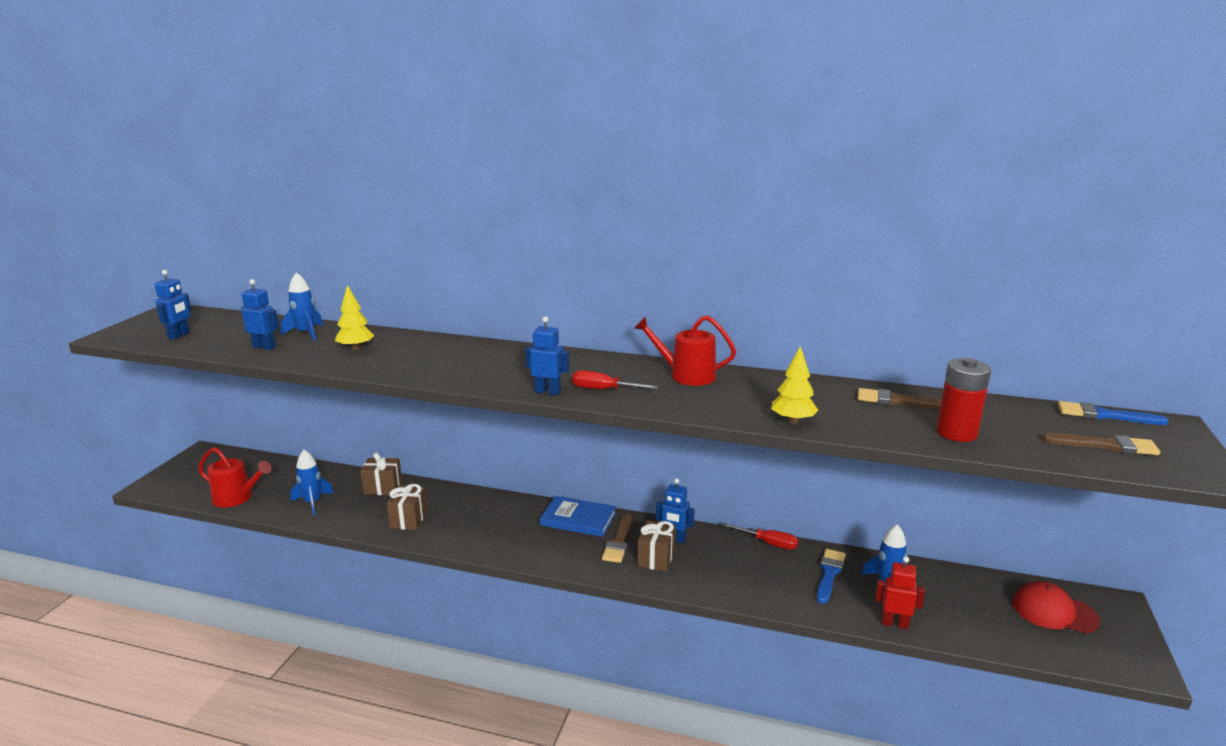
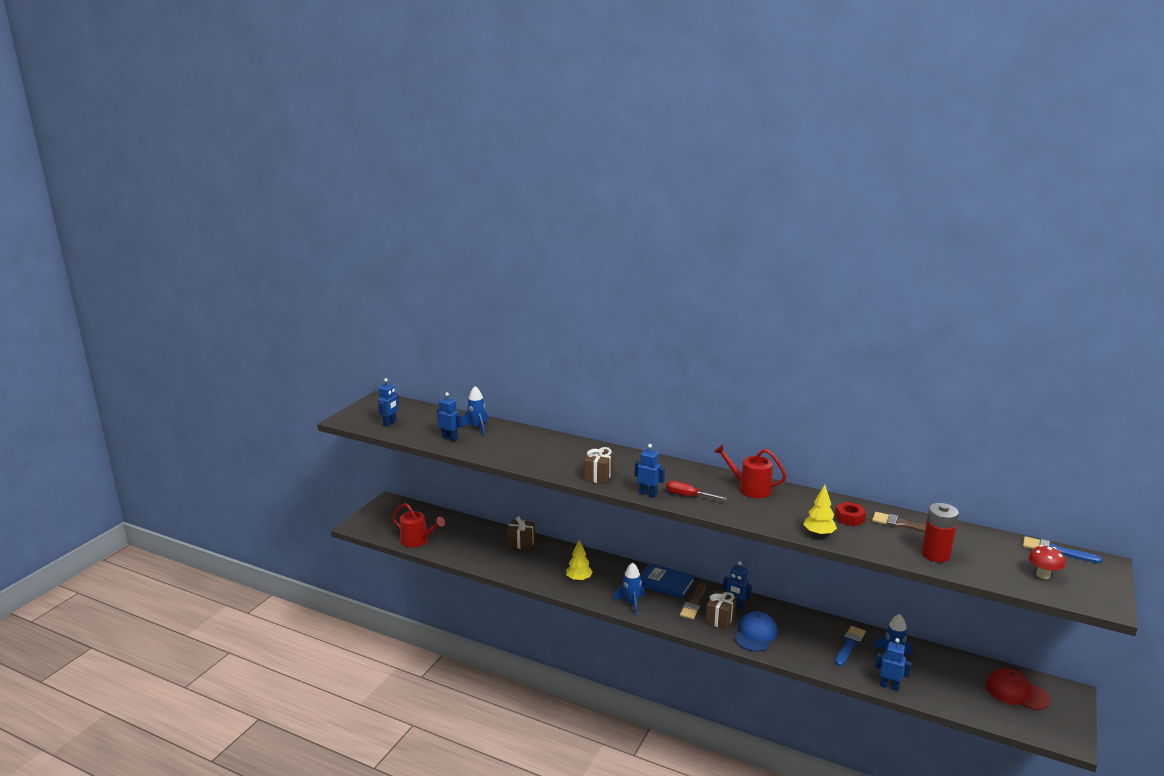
camera: 10 degrees right, 0 degrees up
blue rocket [290,450,334,515] -> blue rocket moved to [613,562,645,615]
yellow tree [335,285,374,350] -> yellow tree moved to [566,540,593,581]
brown gift [387,484,427,530] -> brown gift moved to [584,447,613,484]
red screwdriver [722,523,798,550] -> none
red robot [875,556,925,629] -> blue robot [875,638,911,691]
brown brush [1042,433,1160,455] -> red mushroom [1029,545,1065,579]
none -> blue cap [735,611,778,652]
none -> red nut [835,502,866,527]

